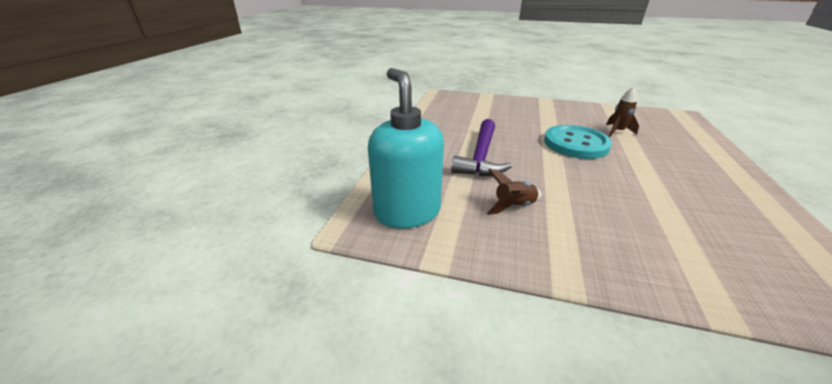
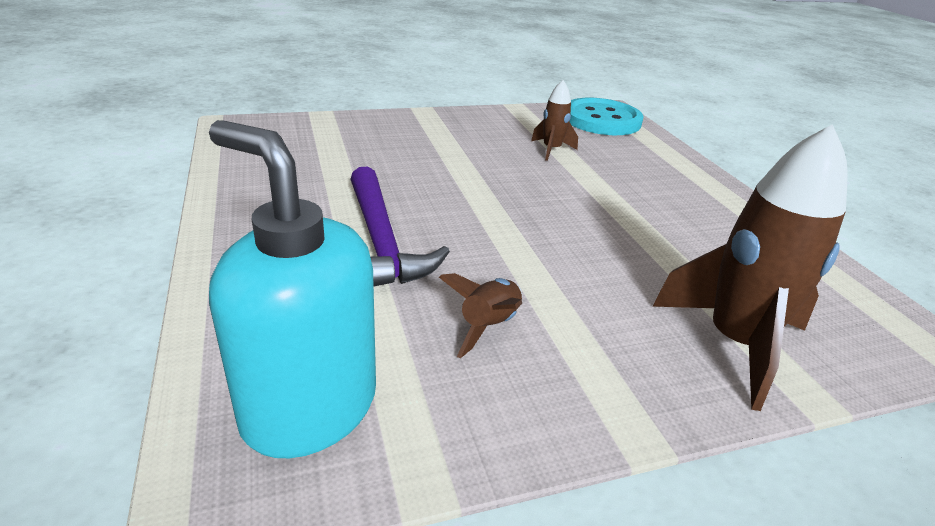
camera: 35 degrees left, 0 degrees up
turquoise button [544,125,612,159] -> turquoise button moved to [570,98,643,135]
none -> brown rocket [652,124,848,411]

